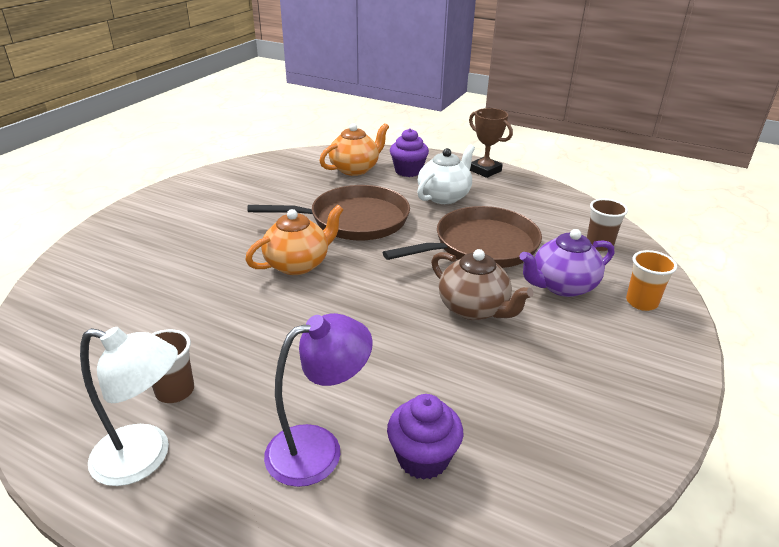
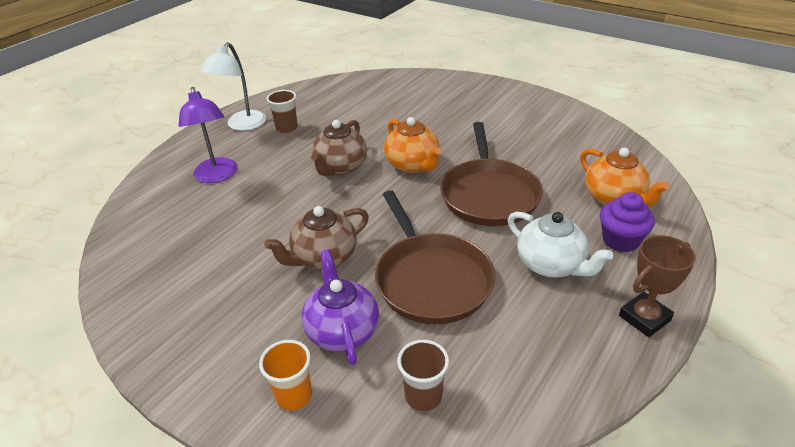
camera: 100 degrees right, 5 degrees up
purple cupcake [387,394,464,480] -> none
none -> brown teapot [311,120,367,176]

